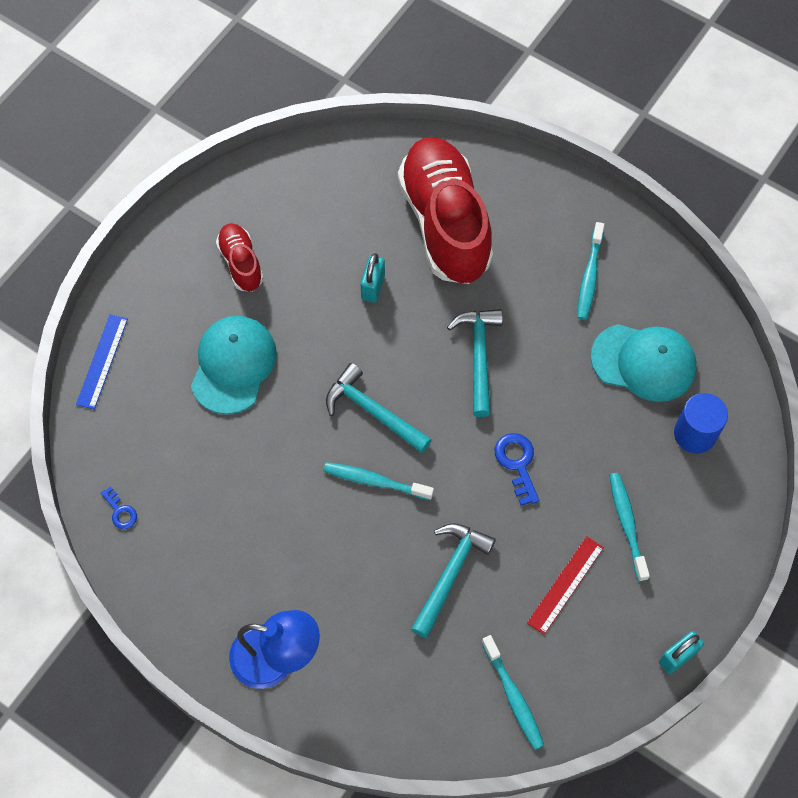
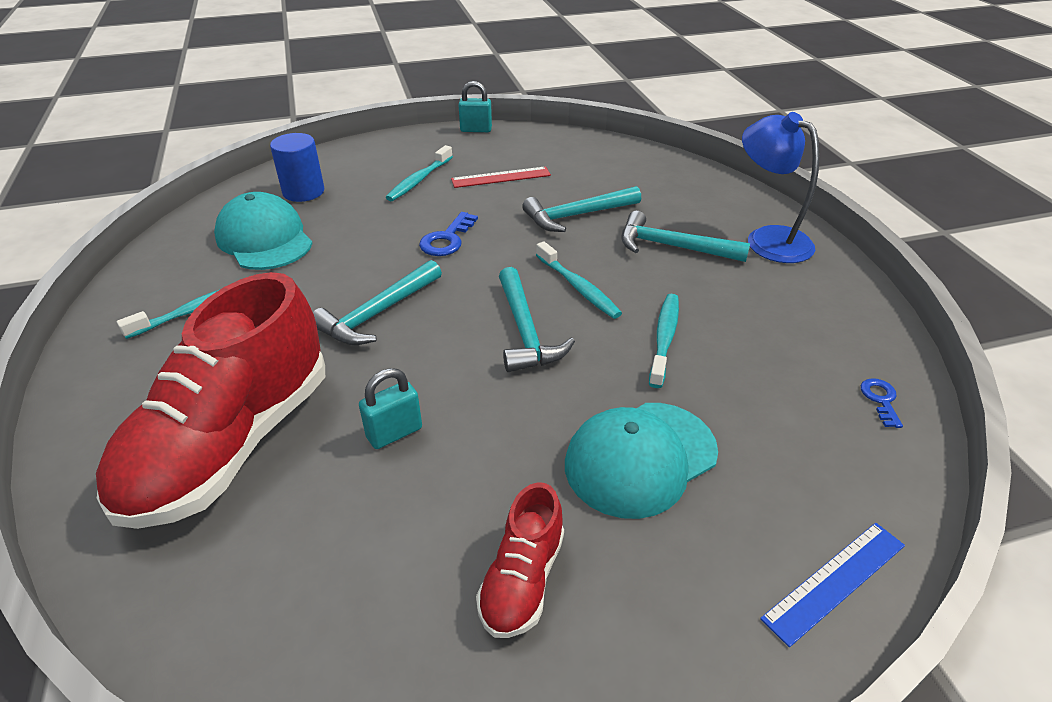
camera: 140 degrees left, 25 degrees down
turquoise toothbrush [482,635,544,750] -> turquoise toothbrush moved to [649,294,679,388]
none -> turquoise hammer [621,211,750,262]

